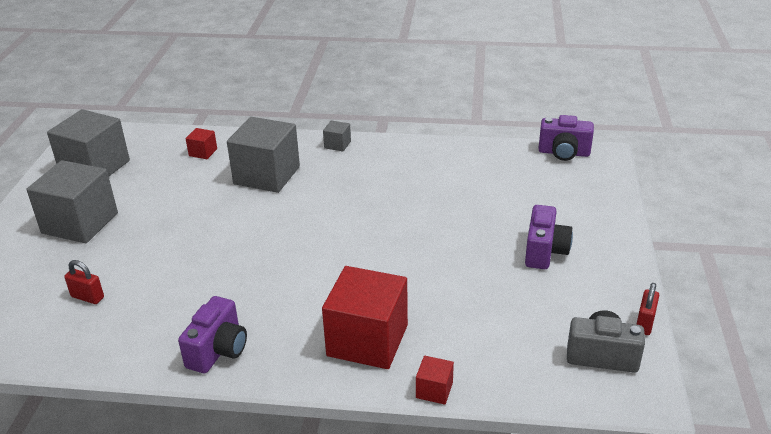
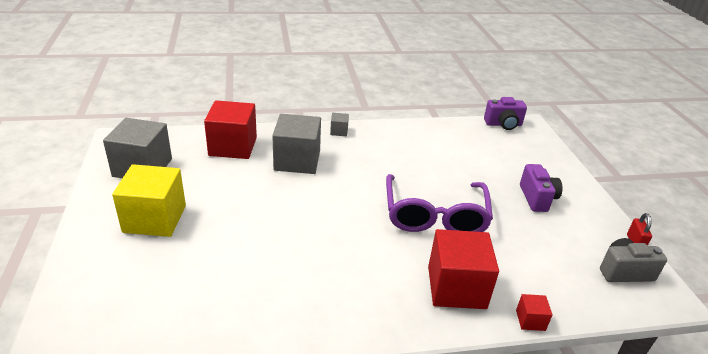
camera: 20 degrees left, 0 degrees up
grey cube [26,160,118,243] -> yellow cube [112,164,186,237]
red padlock [64,260,104,304] -> none
purple camera [178,296,247,373] -> none
red cube [185,128,217,159] -> red cube [204,100,257,159], size x2.28
none -> purple glasses [386,174,493,232]

